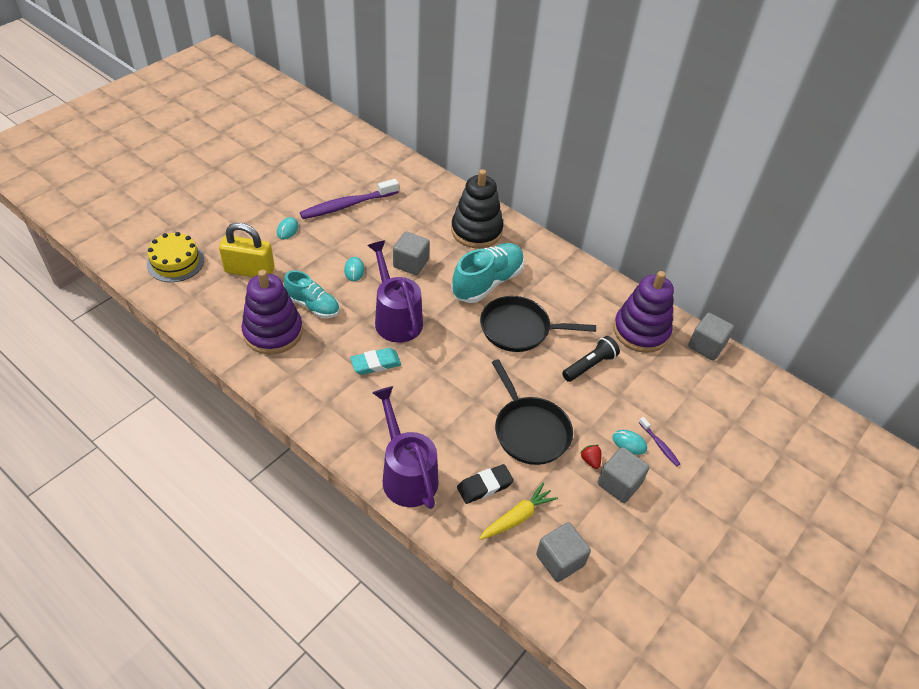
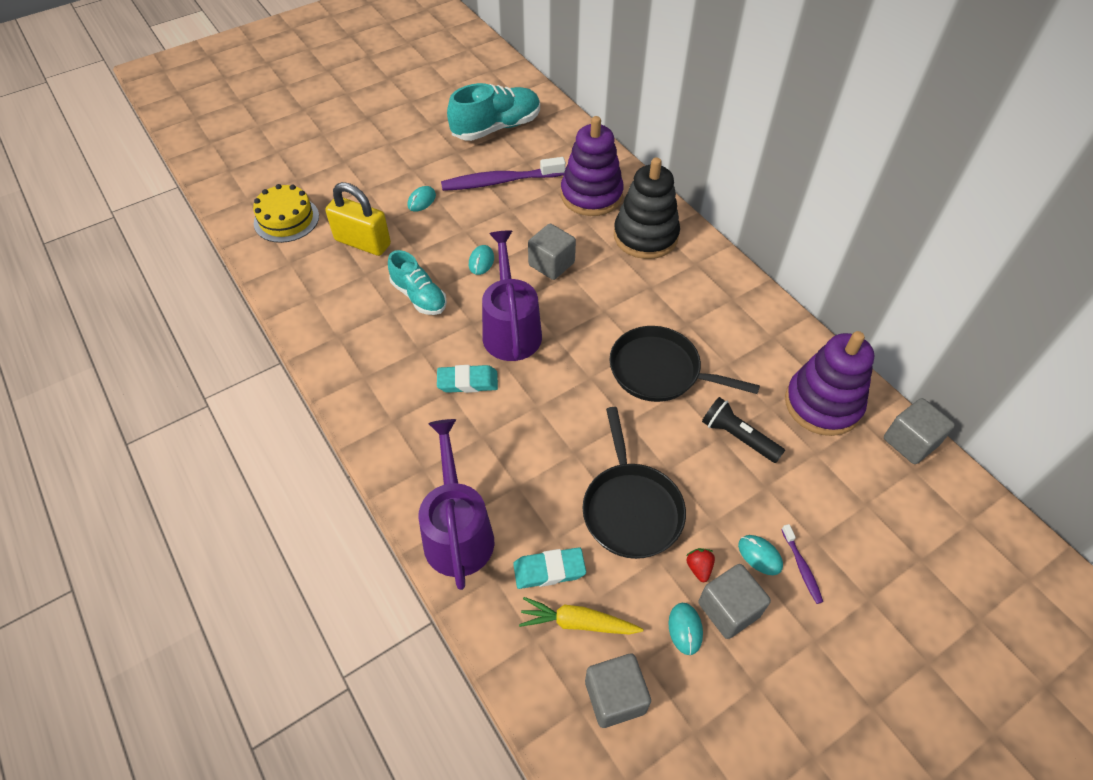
camera: 20 degrees right, 5 degrees up
purple stacking toy [241,270,303,354] -> purple stacking toy moved to [561,116,624,216]
turquoise shoe [451,243,524,303] -> turquoise shoe moved to [447,83,540,141]
black eraser [457,464,514,504] -> turquoise eraser [513,547,586,589]
yellow carrot [479,482,558,540] -> yellow carrot turned 150 degrees counterclockwise [519,597,643,635]
black flashlight [562,336,620,382] -> black flashlight turned 120 degrees counterclockwise [702,397,785,463]
none -> turquoise mouse [669,603,703,655]

